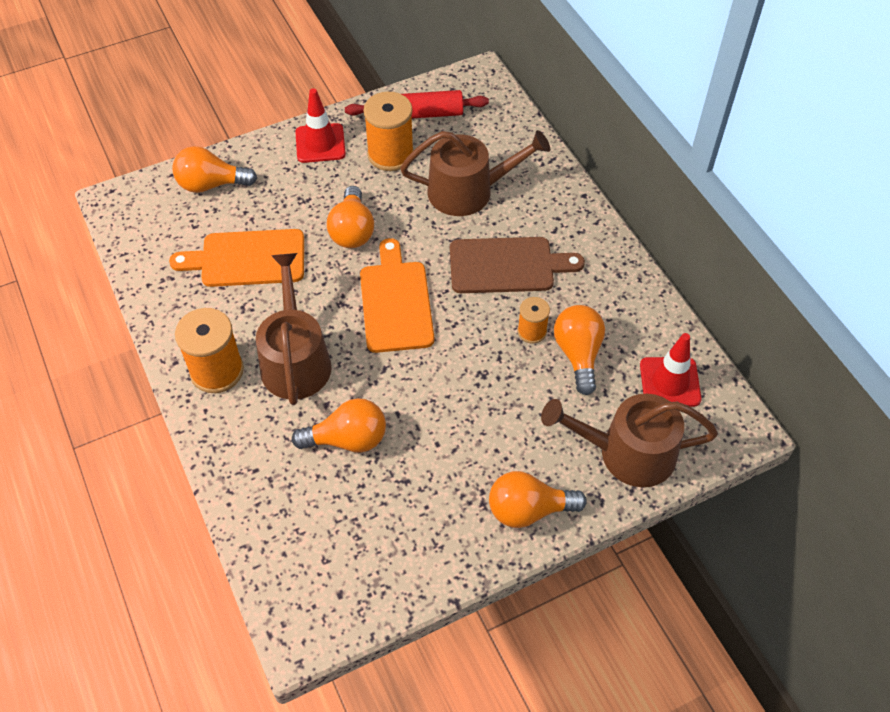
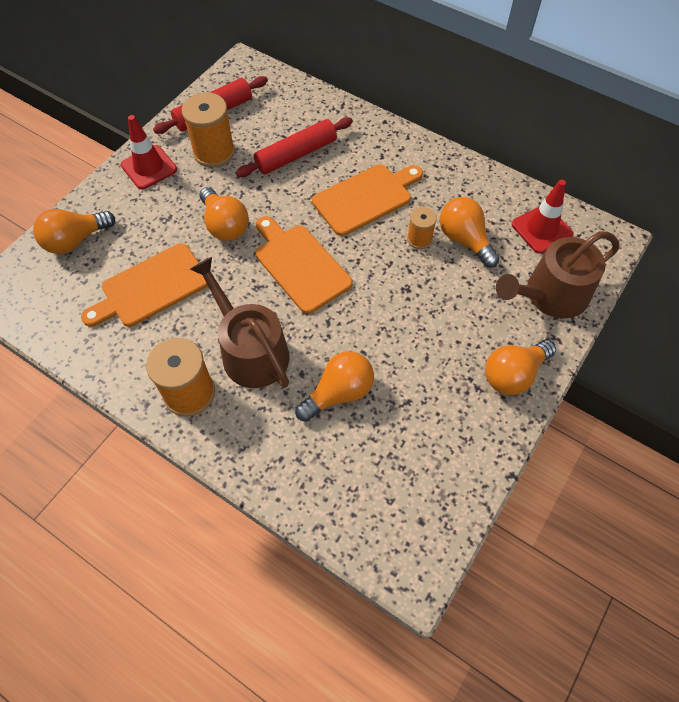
camera: 30 degrees left, 5 degrees up
brown watering can [400,130,550,216] -> red rolling pin [236,117,353,177]
brown cutting board [450,237,585,293] -> orange cutting board [312,165,423,236]

